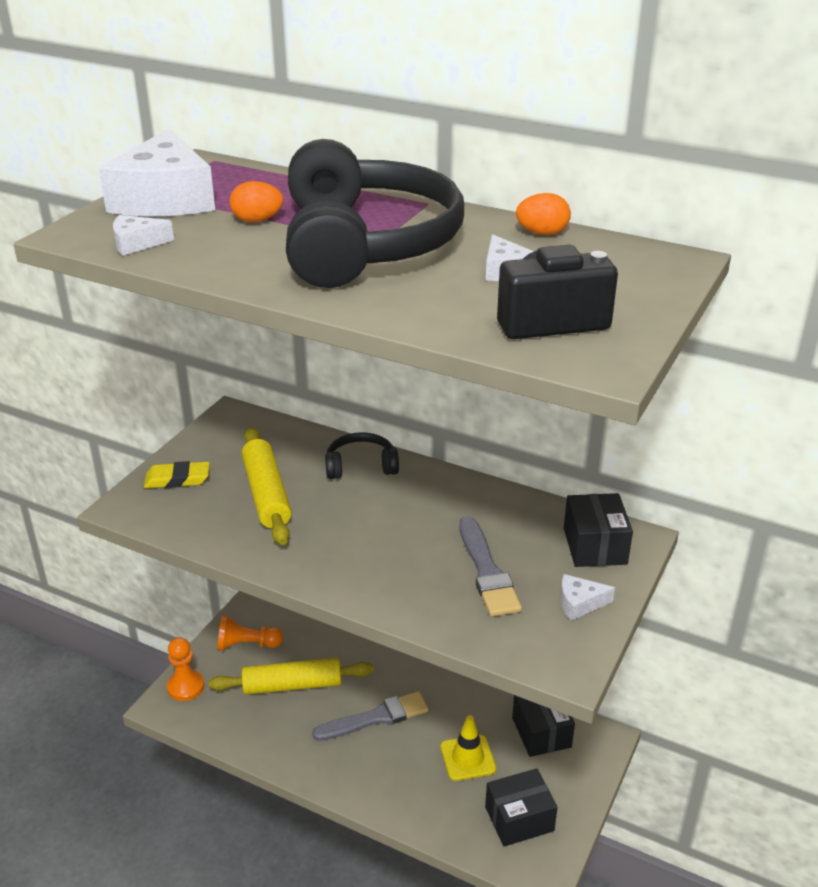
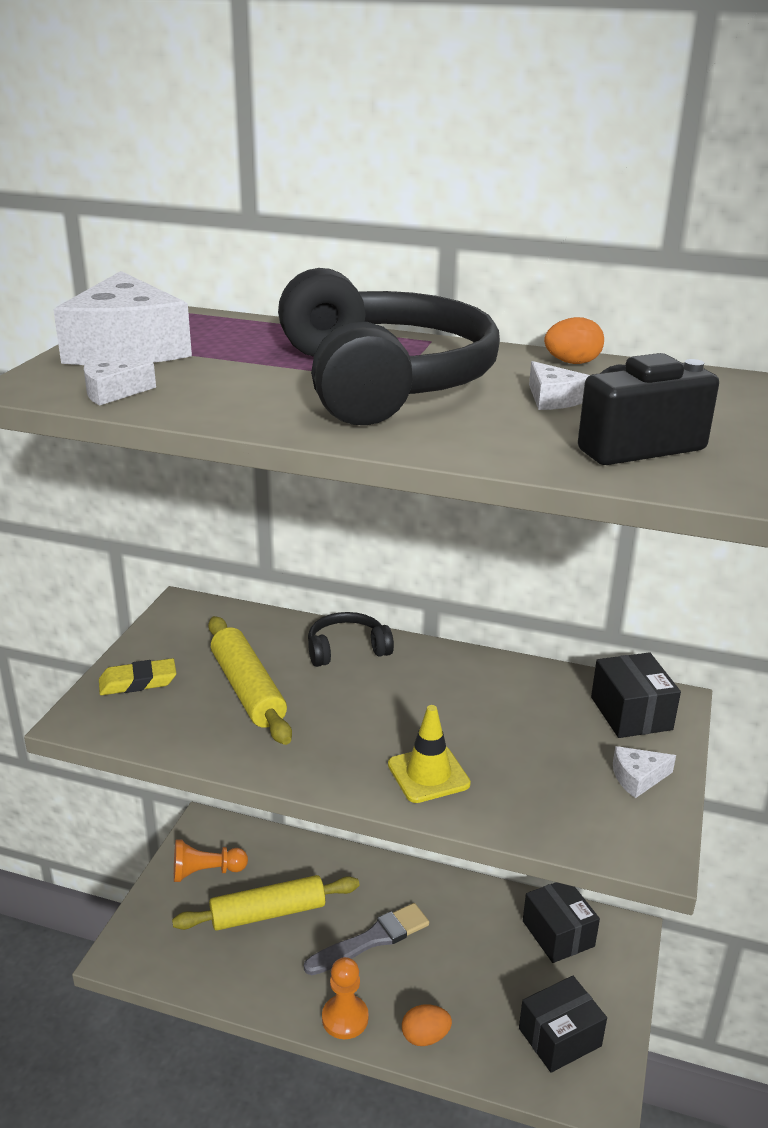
camera: 10 degrees left, 5 degrees down
orange pawn [167,637,204,701] -> orange pawn moved to [322,957,369,1039]
orange egg [230,181,283,222] -> orange egg moved to [402,1005,452,1046]
yellow traffic cone [441,715,496,781] -> yellow traffic cone moved to [388,705,471,803]
grey brush [459,517,522,617] -> none

